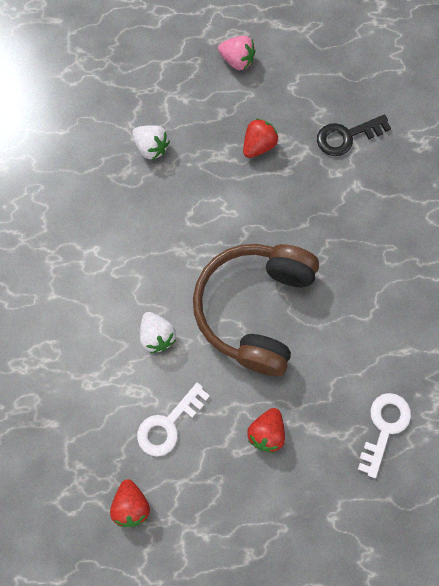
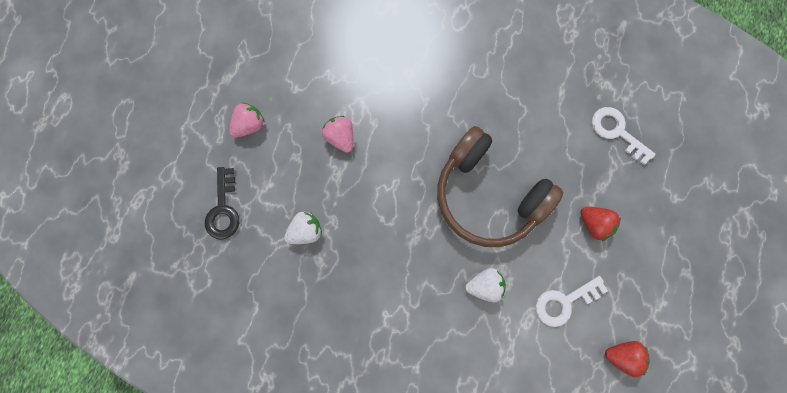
camera: 70 degrees left, 5 degrees up
white key [137,382,210,457] -> white key turned 90 degrees clockwise [536,276,608,327]
red strawberry [243,118,279,158] -> pink strawberry [322,116,353,153]
black key [317,114,391,156] -> black key moved to [205,167,239,239]

